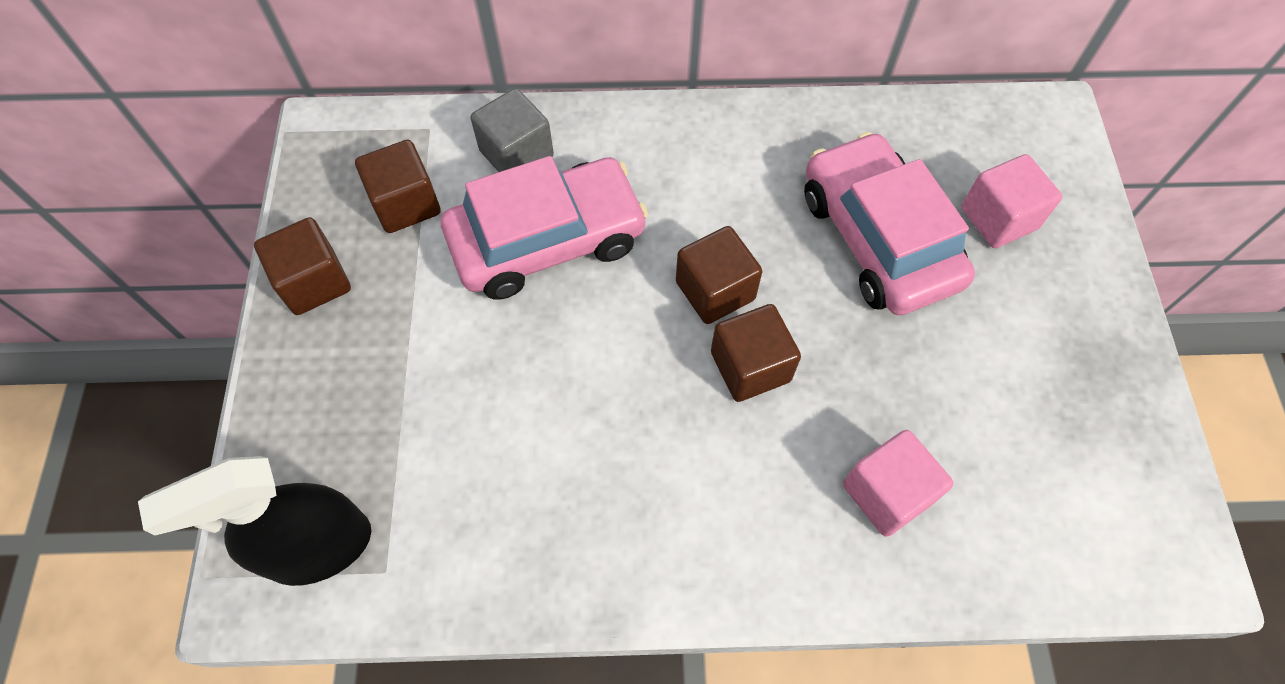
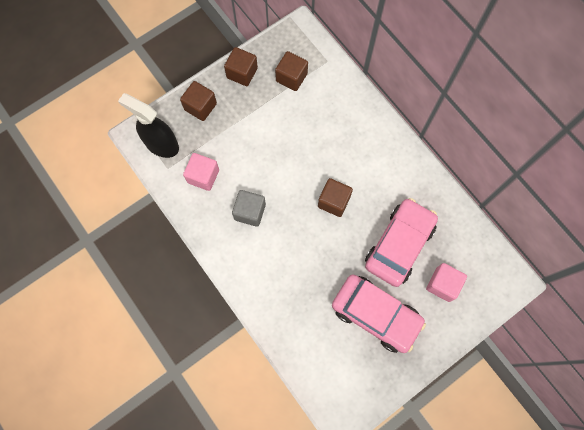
camera: 55 degrees right, 10 degrees up
pink car [441,156,648,300] -> pink car moved to [332,274,426,353]
grey cube [470,88,554,172] -> grey cube moved to [232,190,266,227]
brown cube [711,304,801,402] -> brown cube moved to [180,81,217,121]
pink cube [843,430,954,537] -> pink cube moved to [183,153,219,191]

